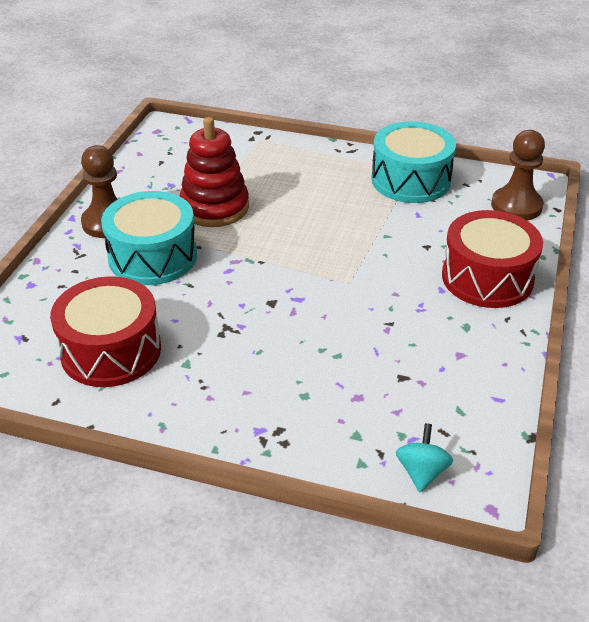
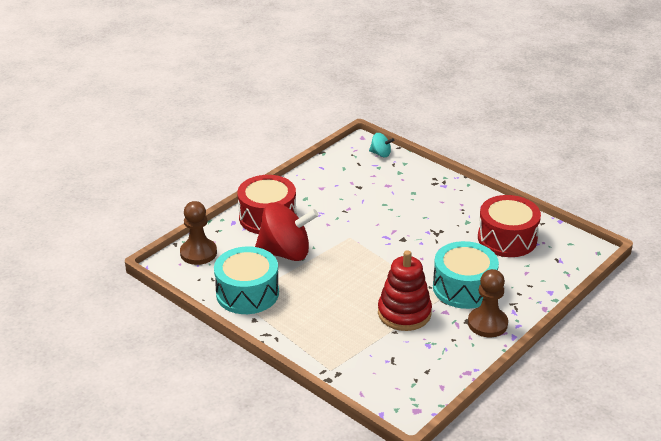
camera: 155 degrees left, 5 degrees down
turquoise spinning top [396,423,453,492] -> turquoise spinning top turned 105 degrees counterclockwise [369,133,394,157]
none -> red spinning top [255,202,318,261]

